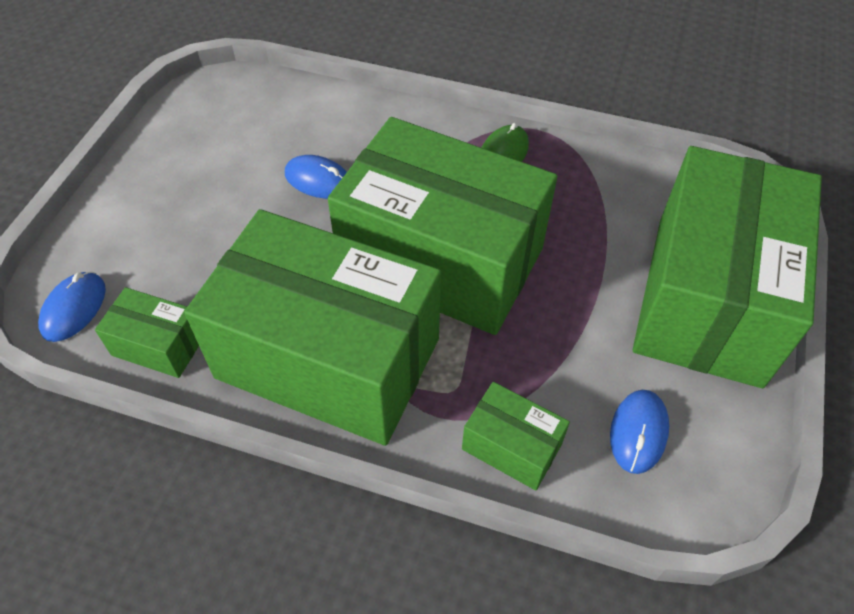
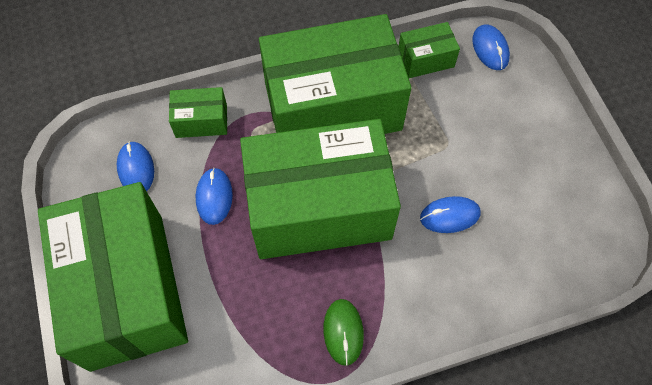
camera: 145 degrees right, 10 degrees up
none -> blue mouse [196,168,233,225]

